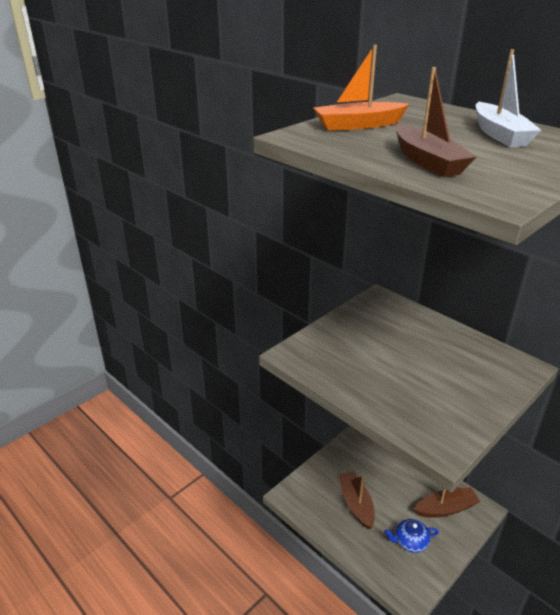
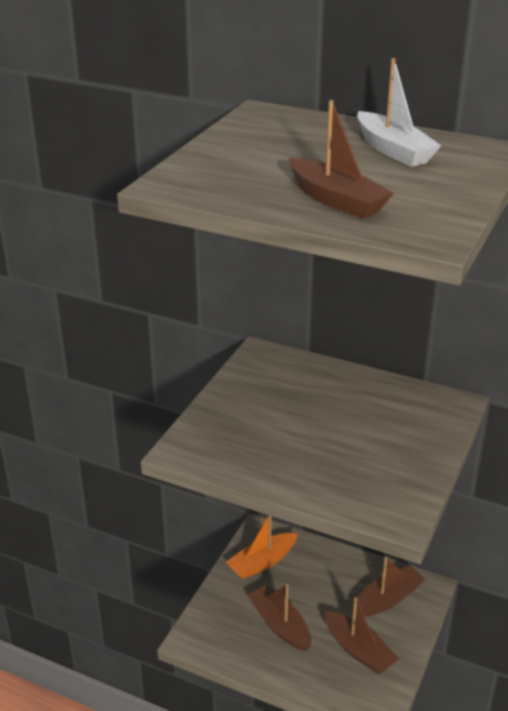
camera: 20 degrees left, 0 degrees up
orange boat [313,45,409,131] -> orange boat moved to [226,516,298,579]
blue teapot [384,519,439,553] -> brown boat [324,597,399,674]

